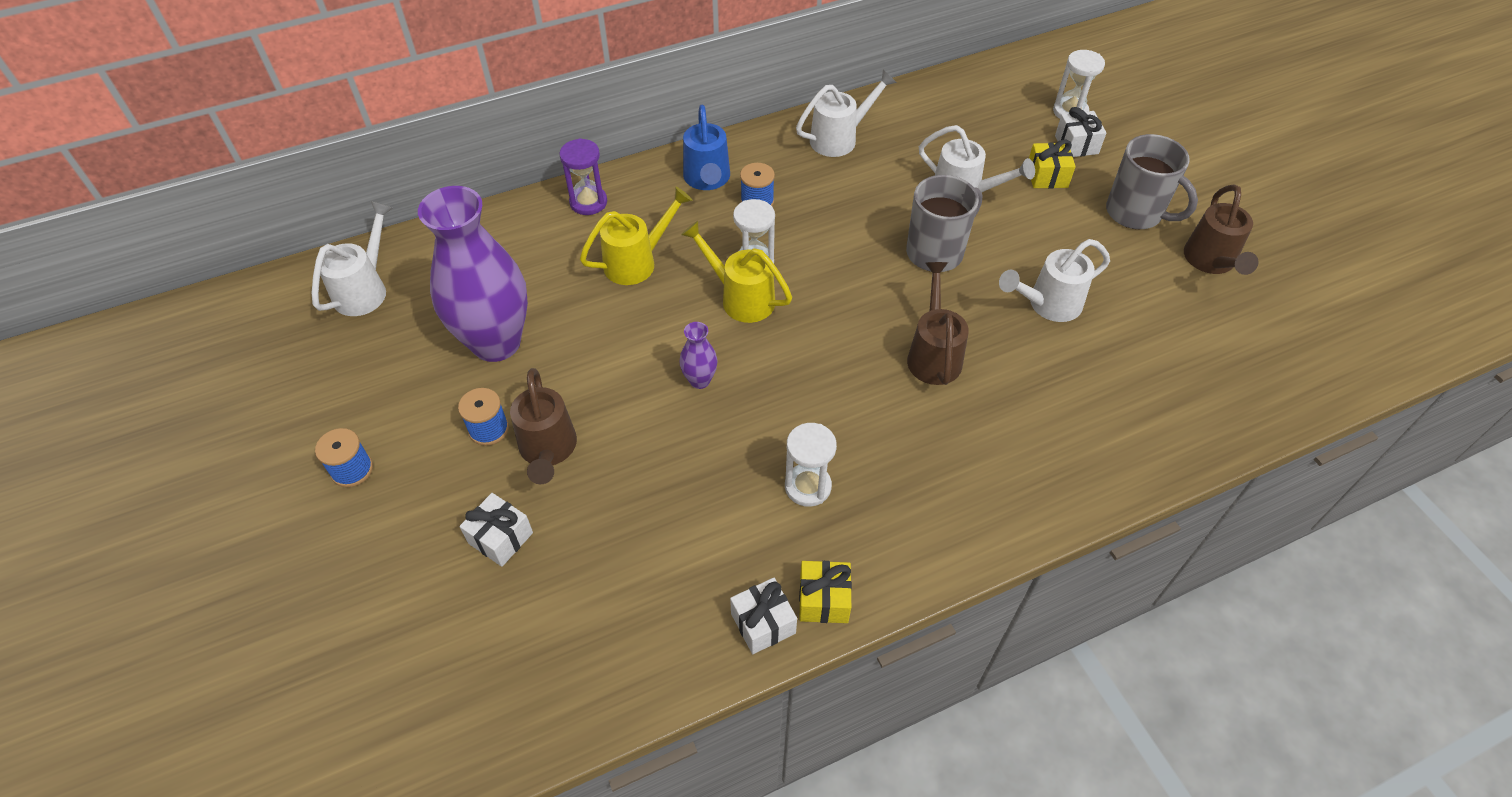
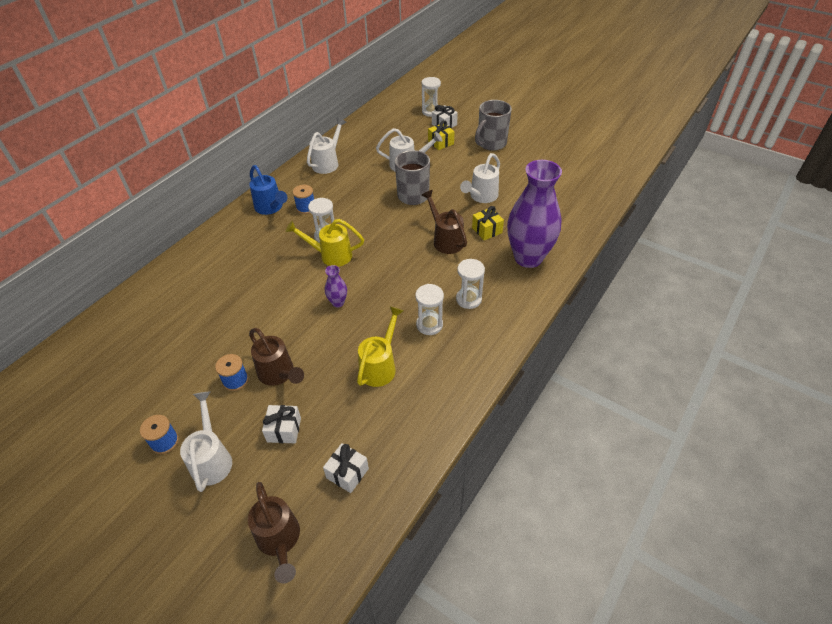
camera: 30 degrees left, 5 degrees down
white watering can [312,201,393,316] -> white watering can moved to [180,391,232,492]
purple vase [418,186,528,362] -> purple vase moved to [507,160,562,268]
purple hourglass [559,138,607,215] -> none
yellow watering can [580,187,693,285] -> yellow watering can moved to [357,306,403,387]
white gift [730,578,797,654] -> white gift moved to [323,443,369,493]
yellow gift [799,561,852,623] -> yellow gift moved to [472,206,504,240]
grey mug [1106,134,1198,229] -> grey mug turned 120 degrees clockwise [475,100,512,151]
brown watering can [1184,185,1259,275] -> brown watering can moved to [248,482,300,584]
none -> white hourglass [456,259,485,309]

